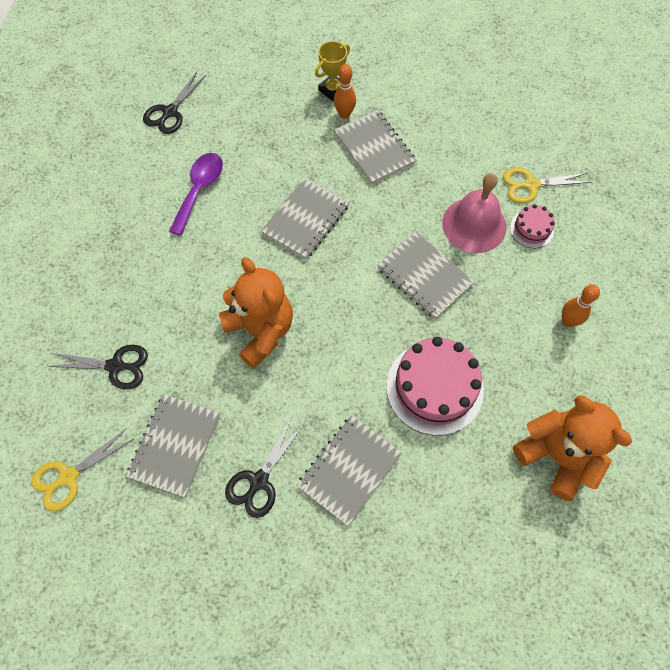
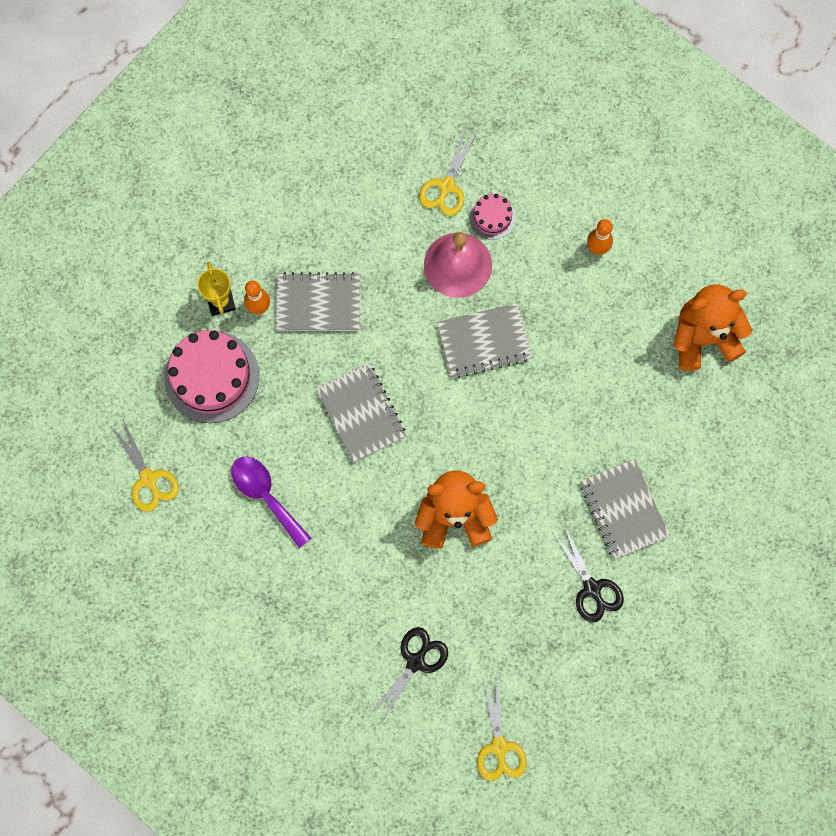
camera: 60 degrees left, 10 degrees up
grey notebook [126,394,220,498] -> none
black scissors [143,72,206,134] -> yellow scissors [111,418,179,512]
pink cake [386,337,484,435] -> pink cake moved to [164,330,259,423]

